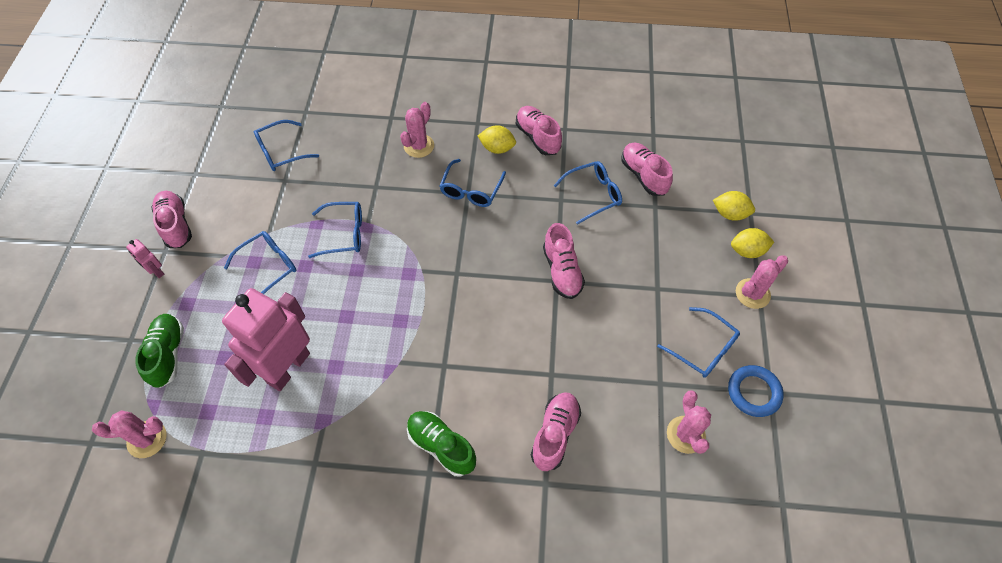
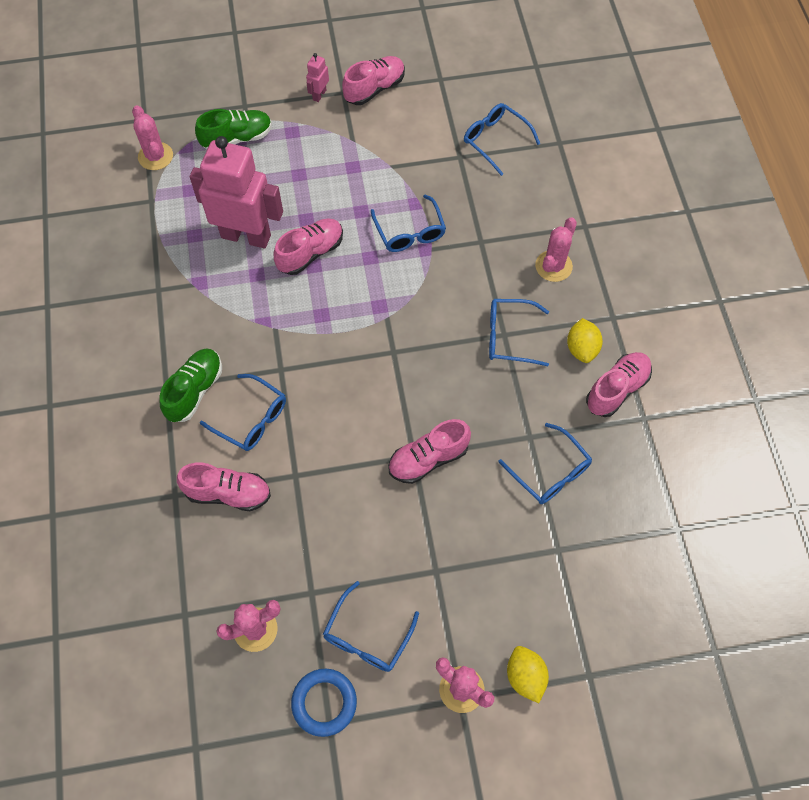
camera: 75 degrees right, 5 degrees up
blue glasses [224,231,296,294] -> blue glasses moved to [200,374,286,451]
pink cactus [400,102,434,158] -> pink cactus turned 75 degrees counterclockwise [535,217,577,282]
pink shoe [621,143,673,196] -> pink shoe moved to [274,218,343,275]
yellow lemon [713,191,755,221] -> none

